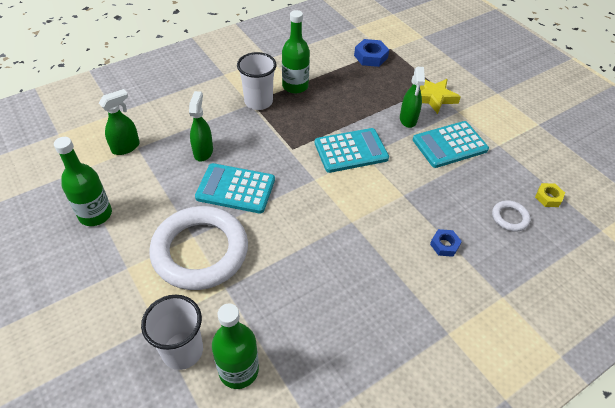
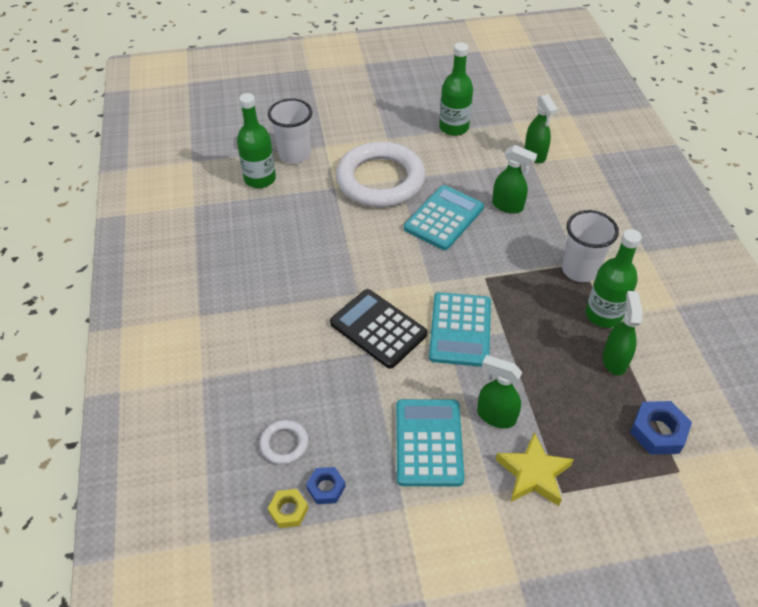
camera: 115 degrees right, 0 degrees up
blue nut [430,229,462,257] -> blue nut moved to [306,467,346,504]
none -> black calculator [330,289,427,369]
none -> green spray bottle [602,291,643,376]

